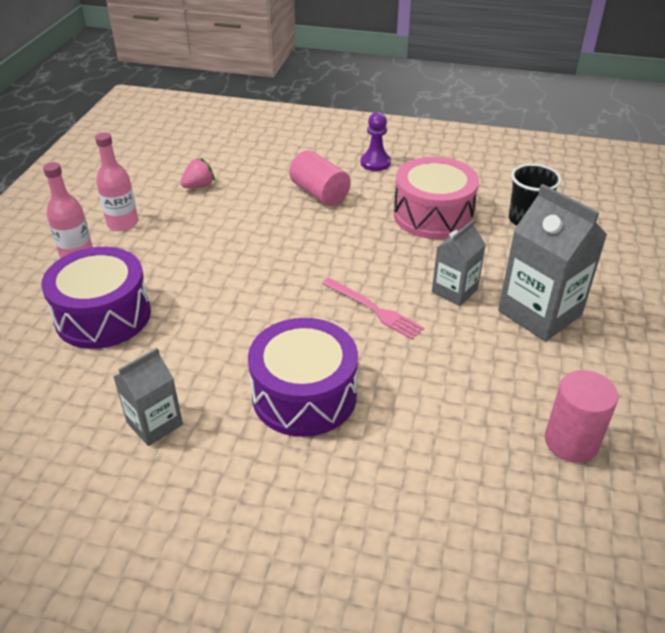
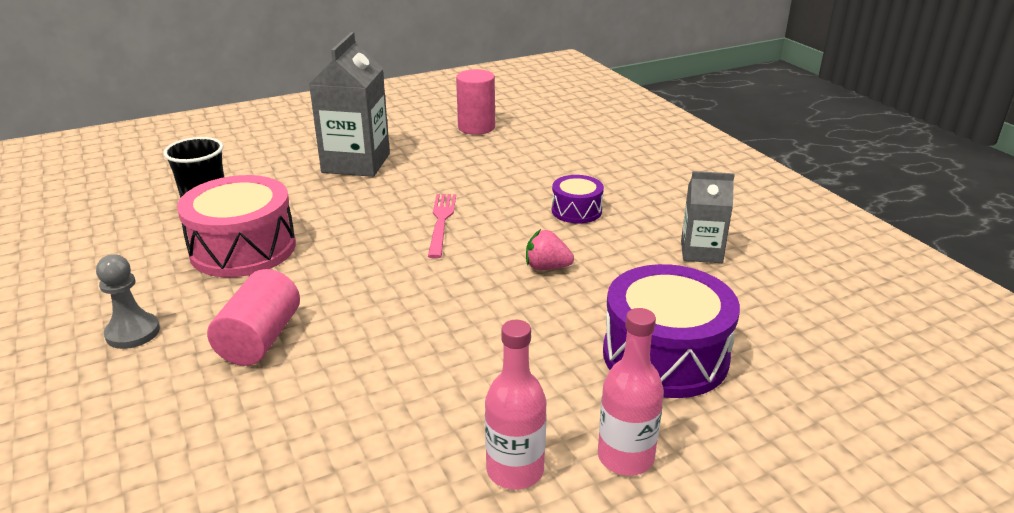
camera: 130 degrees left, 10 degrees down
pink strawberry [180,158,215,188] -> pink strawberry moved to [526,229,574,270]
purple drum [248,318,358,437] -> purple drum [552,175,604,223], size x0.53
purple pawn [361,112,391,171] -> grey pawn [96,254,160,349]
grey carton [432,220,486,306] -> none

